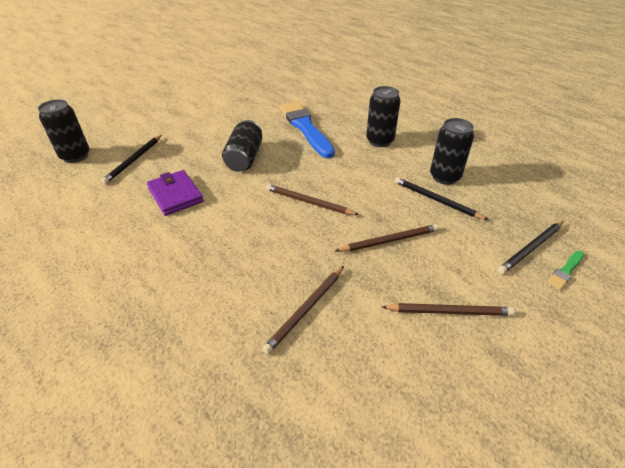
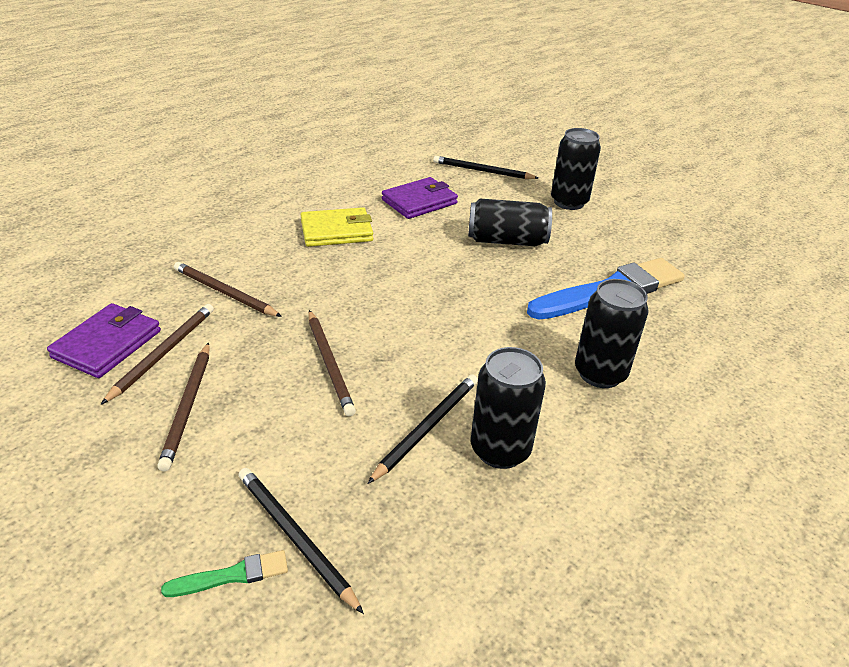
camera: 85 degrees right, 5 degrees down
black can [38,99,89,163] -> black can moved to [551,128,601,210]
brown pencil [266,184,359,215] -> brown pencil moved to [101,304,214,405]
green brush [547,251,584,290] -> green brush turned 120 degrees clockwise [161,550,288,597]
none -> purple wallet [47,303,161,378]
none -> yellow wallet [301,207,373,247]

